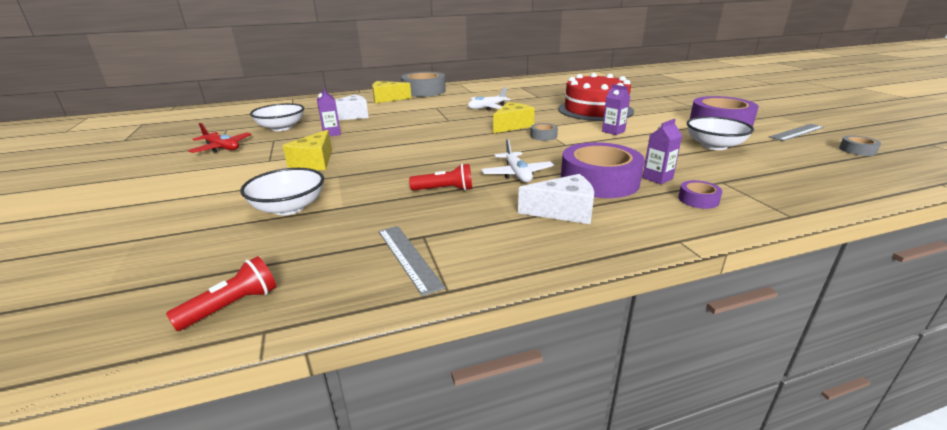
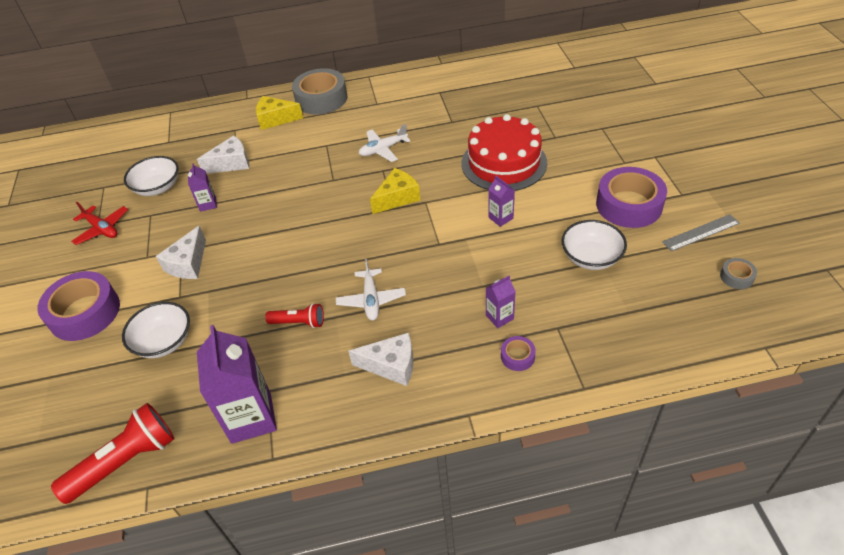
camera: 10 degrees right, 20 degrees up
red flashlight [166,256,276,331] -> red flashlight [51,403,174,504], size x1.75
yellow cheese [283,130,332,170] -> white cheese [156,225,206,279]
grey ruler [379,226,445,296] -> purple carton [197,325,277,444]
grey tape [530,123,558,141] -> none
purple tape [561,142,645,198] -> purple tape moved to [37,271,120,341]

